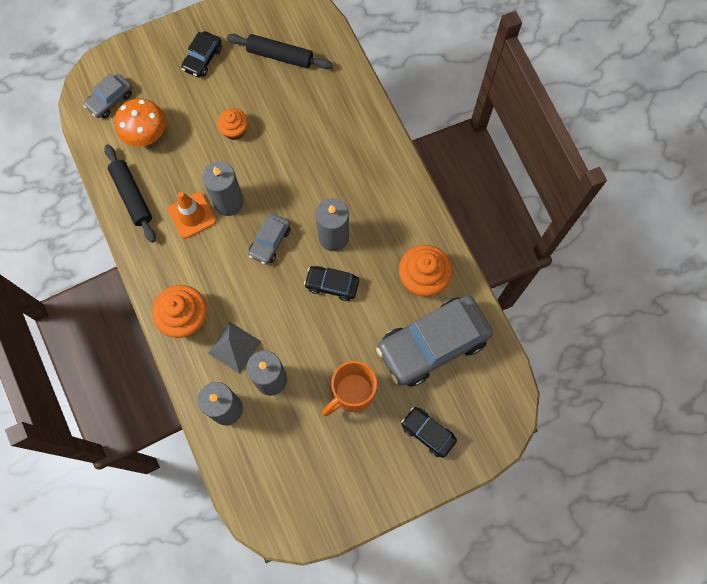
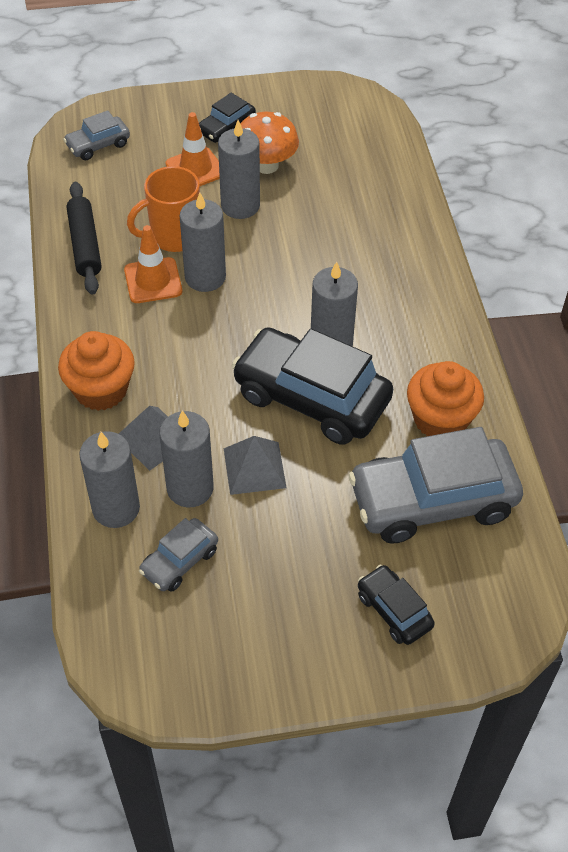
camera: 15 degrees right, 20 degrees down
orange mushroom [114,98,166,147] -> orange mushroom moved to [240,112,299,174]
orange cupcake [217,108,248,140] -> grey candle [218,120,260,219]
black rolling pin [227,34,333,69] -> none
grey car [248,213,291,265] -> grey car moved to [139,518,218,592]
black car [304,266,359,301] -> black car [232,327,393,445], size x2.07
orange mug [322,361,377,416] -> orange mug moved to [127,166,200,252]
none -> orange traffic cone [166,112,220,186]
none -> grey pyramid [224,436,287,495]

